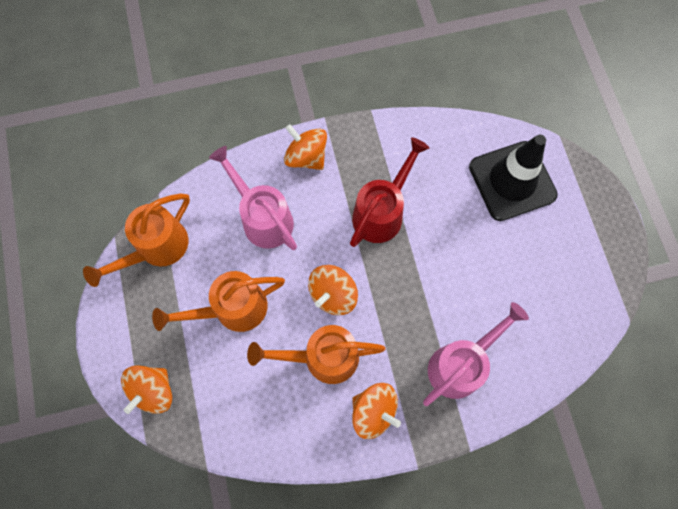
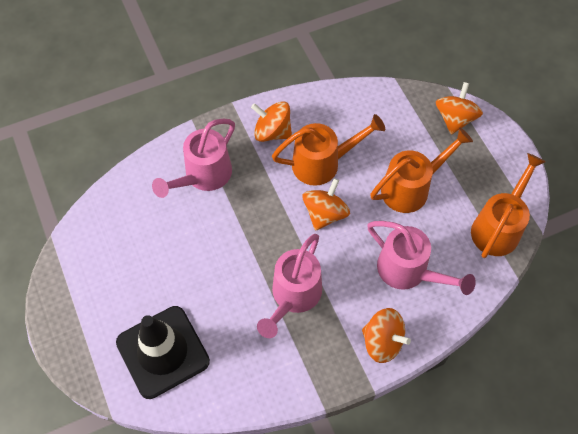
camera: 170 degrees right, 10 degrees down
red watering can [350,137,429,247] -> pink watering can [257,234,322,338]

